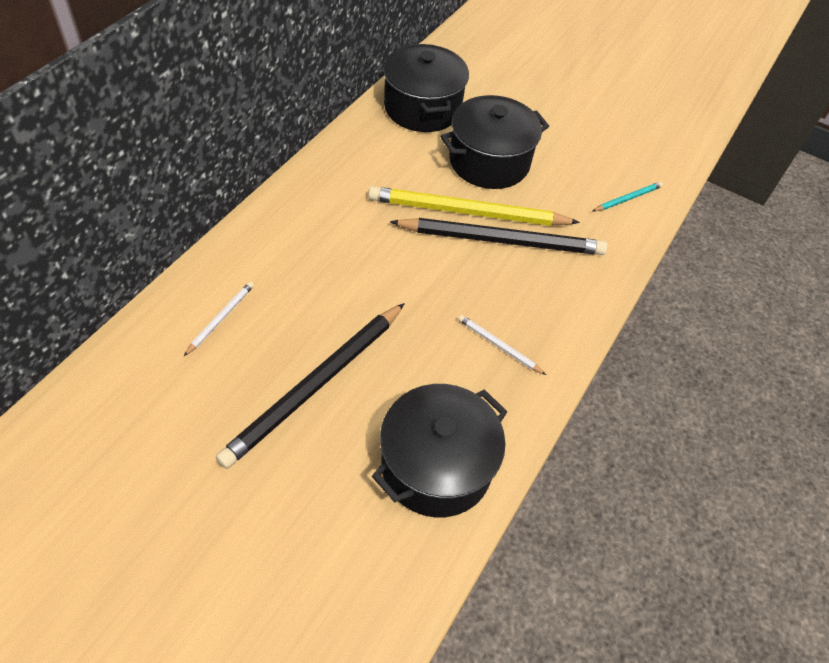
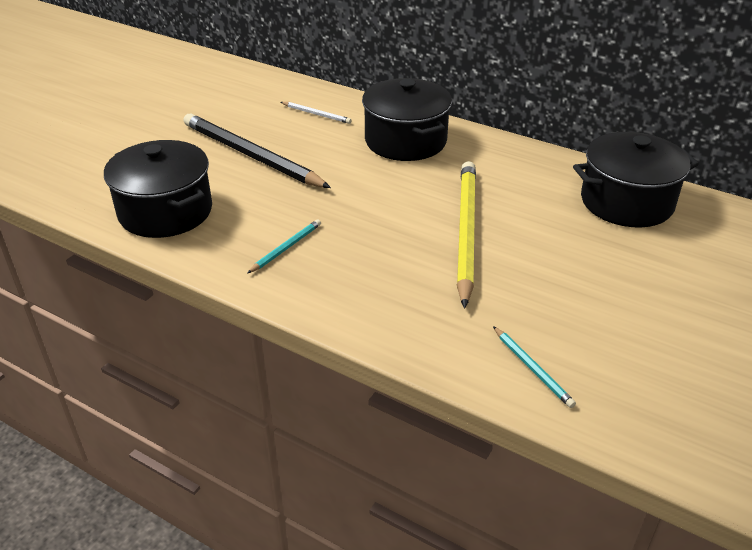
camera: 95 degrees right, 15 degrees down
black pencil [390,218,608,255] -> none
black pot [440,95,549,189] -> black pot moved to [362,78,452,161]
white pencil [458,315,546,375] -> turquoise pencil [247,219,321,274]

